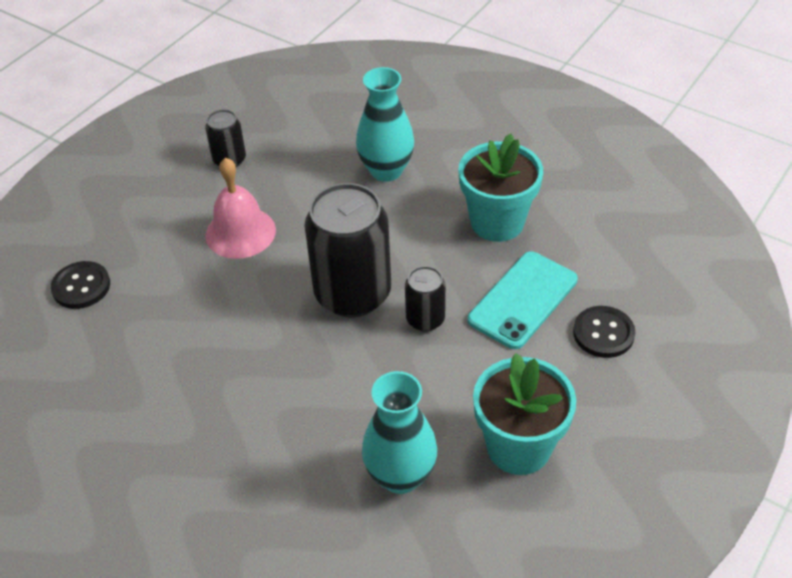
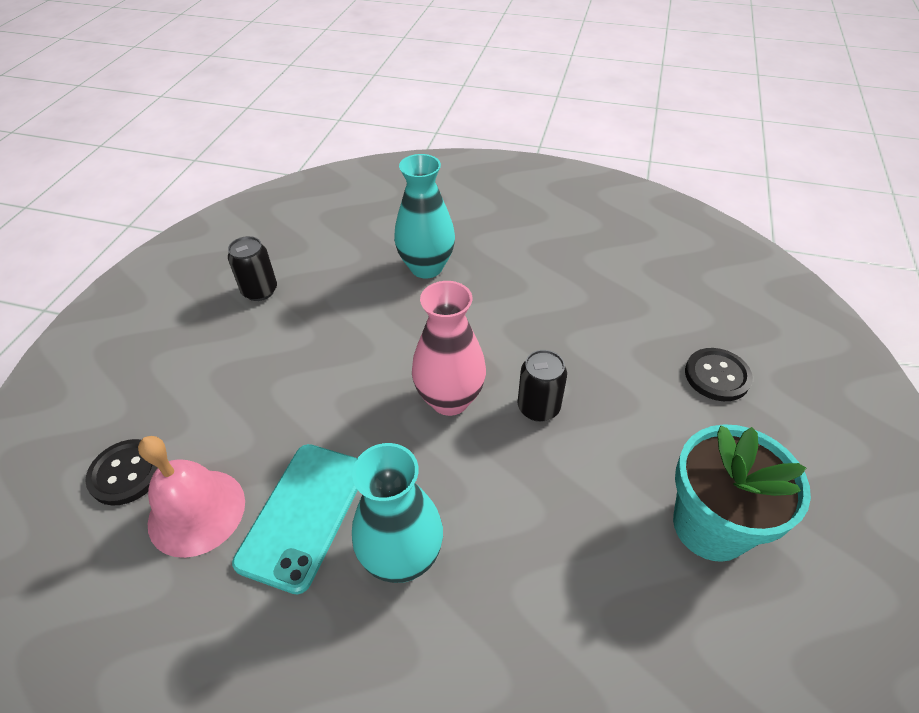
camera: 20 degrees left, 0 degrees up
pink bell [205,158,276,259] -> pink bell moved to [138,436,245,558]
black can [304,183,391,317] -> pink vase [412,281,486,416]
turquoise vase [362,371,437,494] -> turquoise vase moved to [352,443,443,583]
turquoise flower pot [458,133,543,242] -> none
turquoise phone [468,251,578,349] -> turquoise phone moved to [232,444,358,595]

